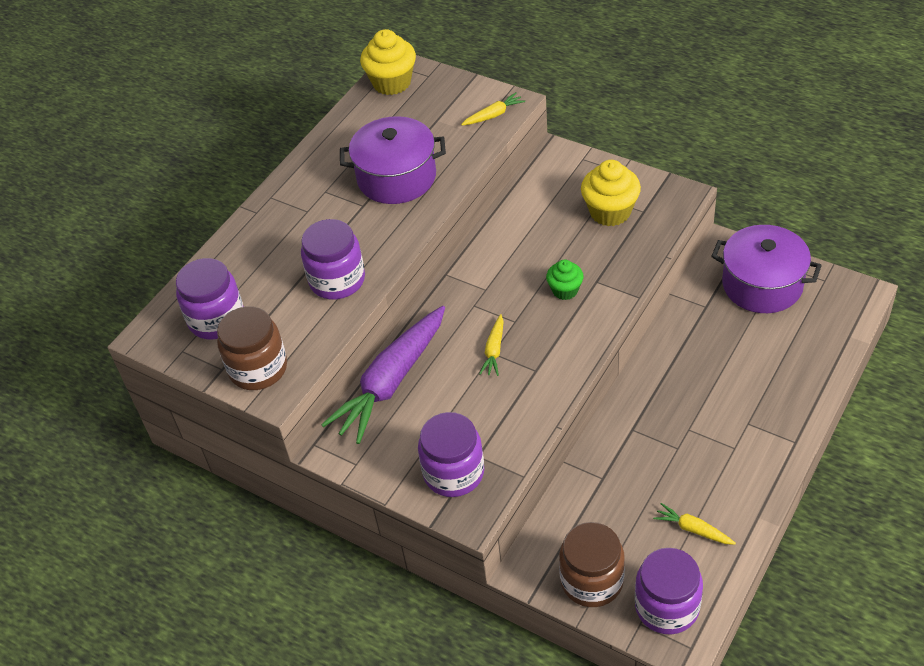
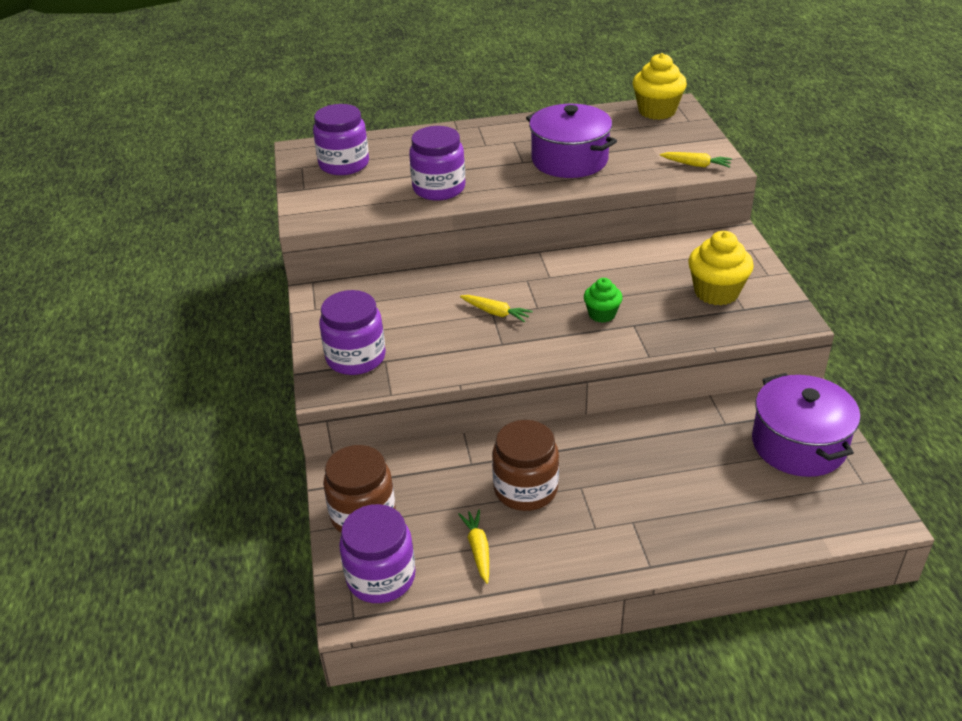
camera: 45 degrees right, 10 degrees down
brown jar [217,306,287,390] -> brown jar moved to [492,420,559,511]
purple carrot [321,306,445,444] -> none
yellow carrot [479,314,504,376] -> yellow carrot turned 120 degrees counterclockwise [460,295,533,323]

